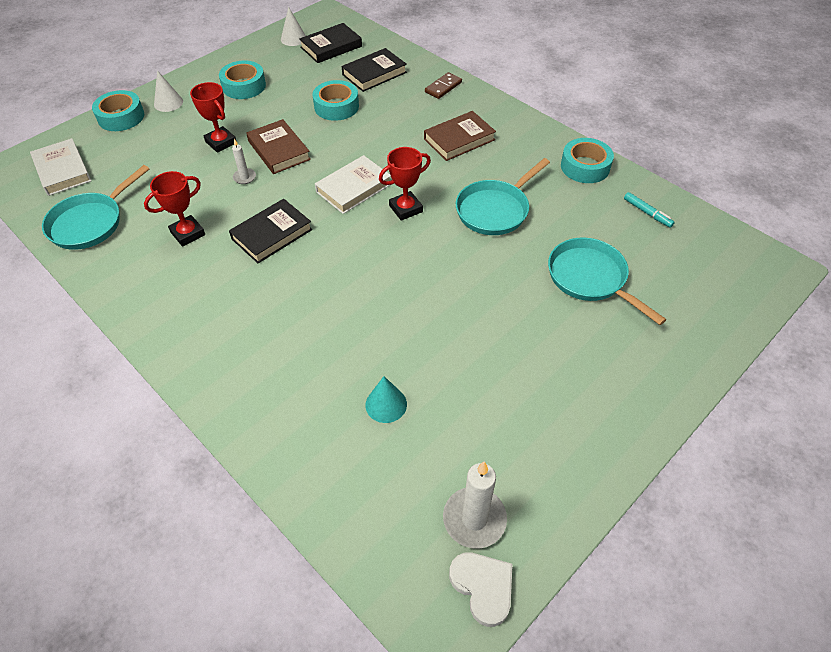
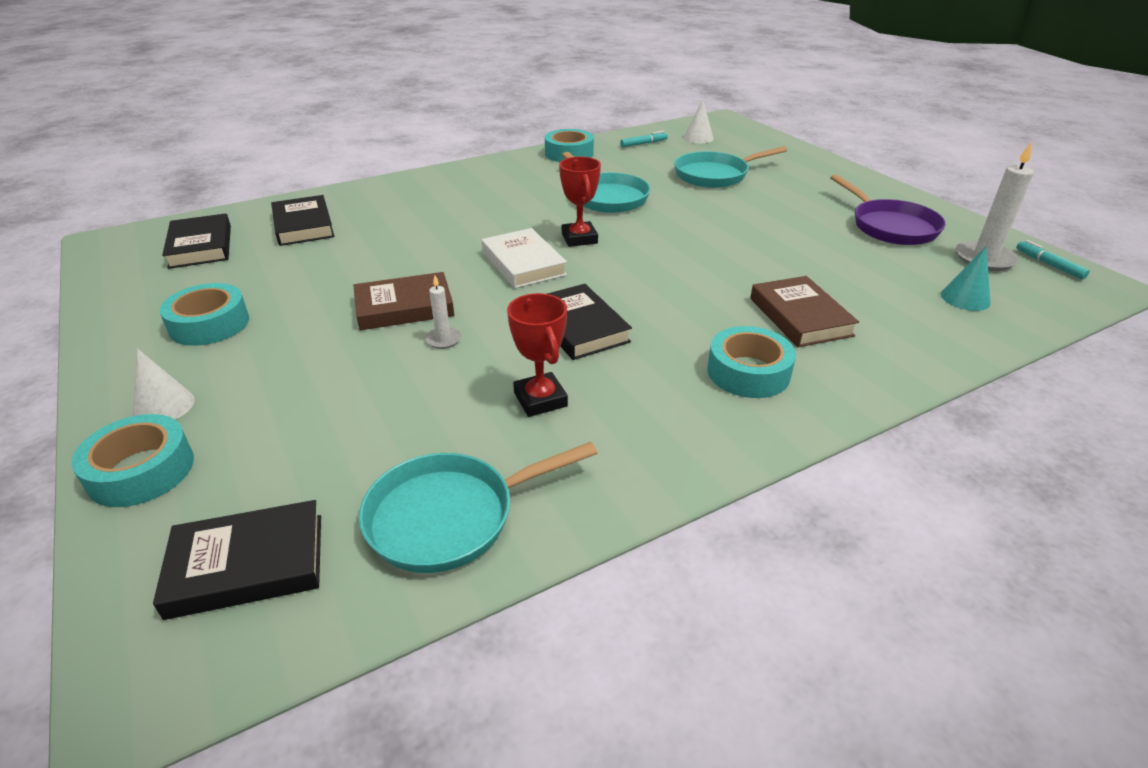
camera: 75 degrees left, 15 degrees down
white book [30,138,91,196] -> black book [153,500,321,620]
turquoise pan [42,165,149,250] -> turquoise pan turned 105 degrees clockwise [359,442,597,573]
red trophy [190,82,236,153] -> none
white cone [281,7,306,46] -> white cone moved to [683,99,714,143]
turquoise tape [312,80,359,121] -> turquoise tape moved to [707,326,796,398]
turquoise cone [366,376,407,423] -> turquoise cone moved to [941,247,991,311]
brown book [424,111,496,161] -> brown book moved to [750,276,859,347]
brown domino [425,72,462,99] -> none
white heart [449,552,513,627] -> turquoise marker [1016,240,1090,279]
none -> purple pan [830,174,946,245]

